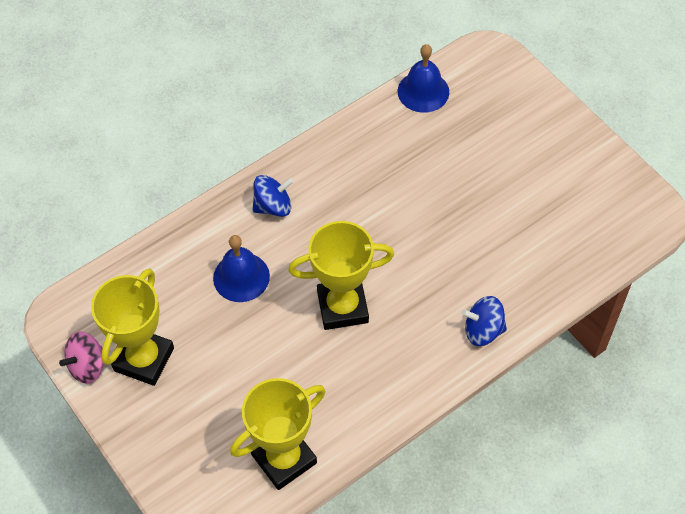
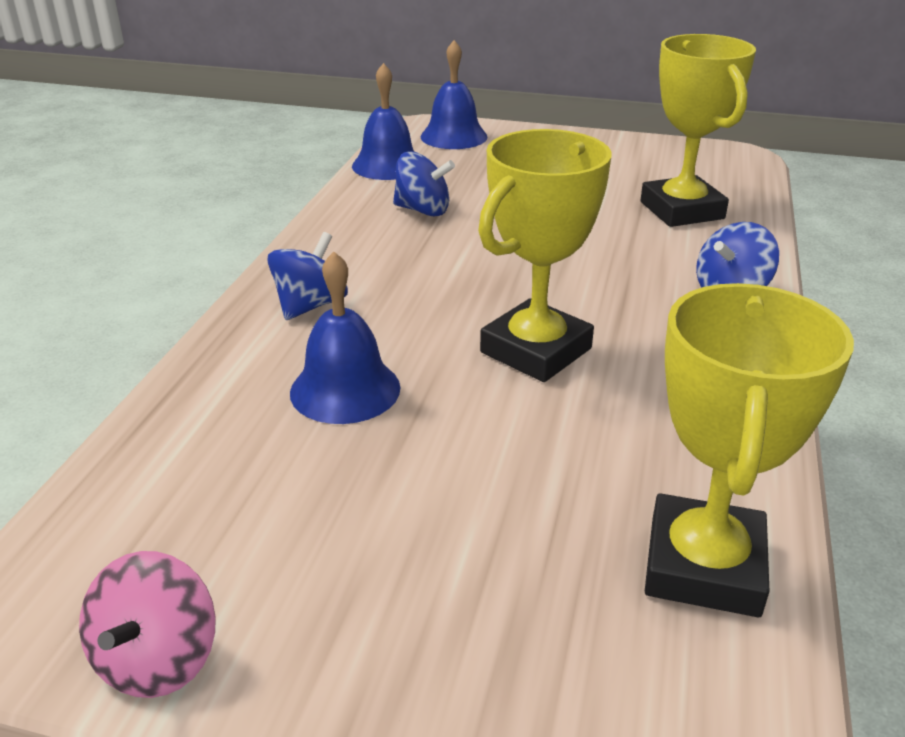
camera: 40 degrees left, 25 degrees down
yellow trophy [91,268,174,386] -> yellow trophy moved to [640,34,756,227]
none -> blue spinning top [393,151,455,217]
none -> blue bell [421,40,487,149]

